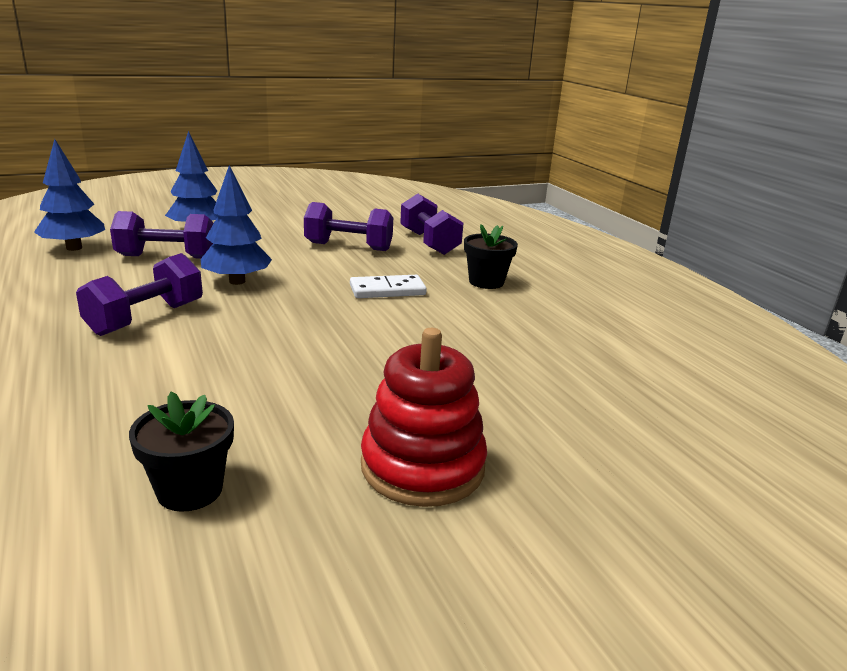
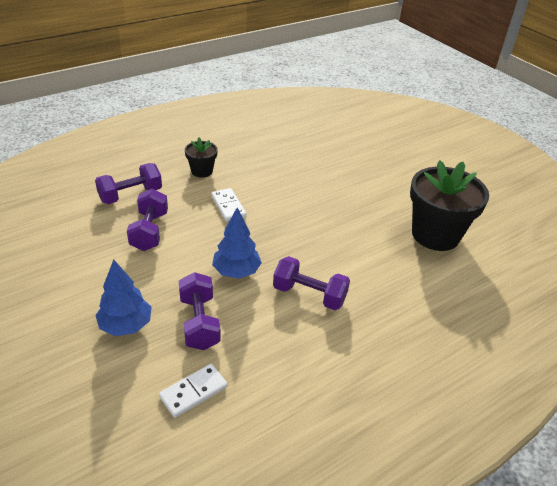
camera: 100 degrees left, 15 degrees up
blue tree [34,139,105,251] -> white domino [159,364,227,418]
black flower pot [129,392,234,512] -> black flower pot [410,160,489,251], size x2.04
red stacking toy [361,328,487,507] -> none

